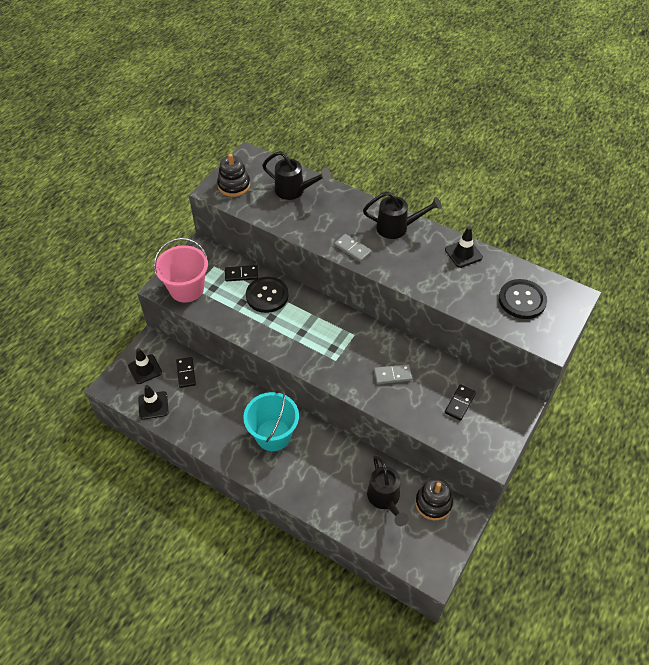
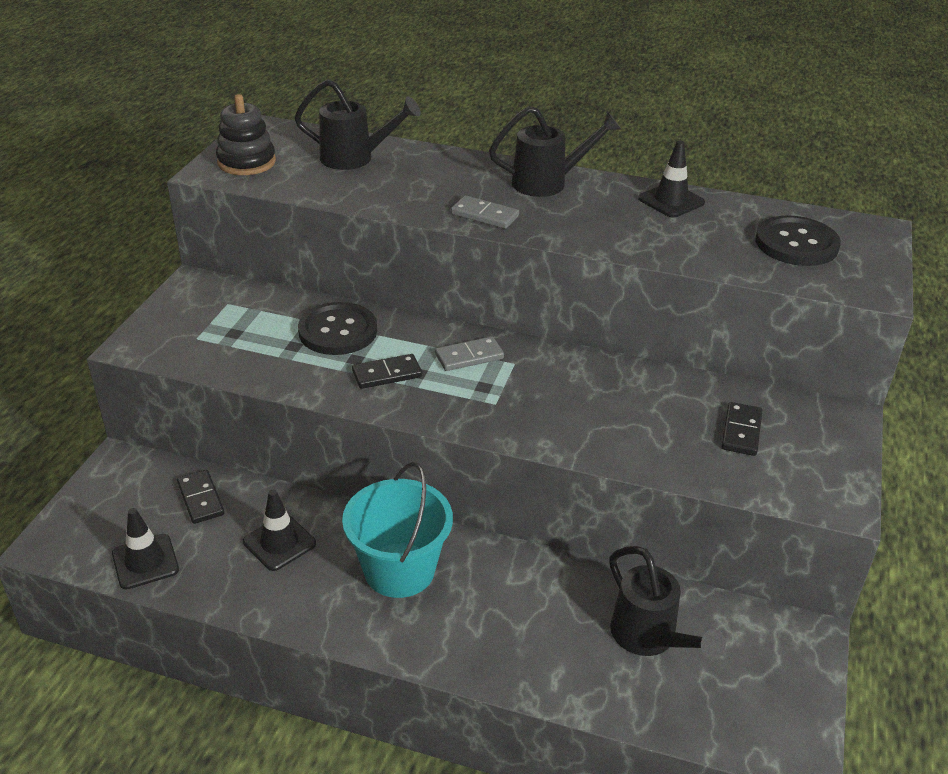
camera: 15 degrees left, 15 degrees down
black traffic cone [128,348,162,384] -> black traffic cone moved to [243,490,316,571]
pink bucket [154,238,208,303] -> none
black domino [225,265,258,281] -> black domino moved to [352,354,422,389]
grey domino [374,364,412,384] -> grey domino moved to [435,336,504,371]
black stacking toy [415,478,453,520] -> none

